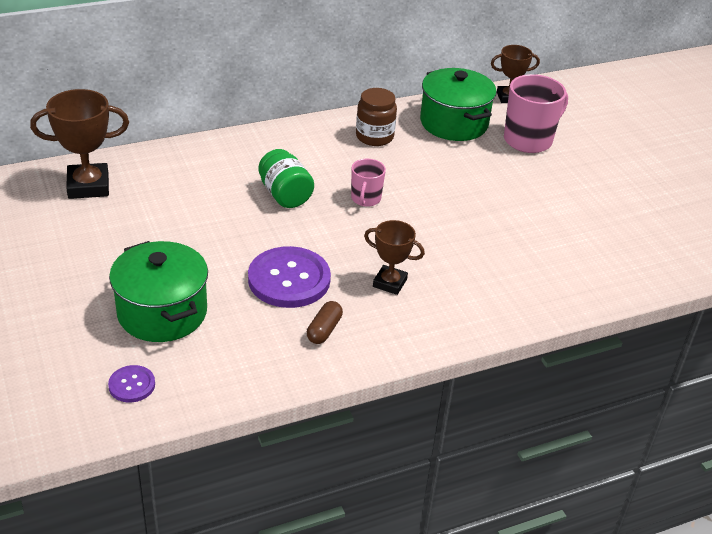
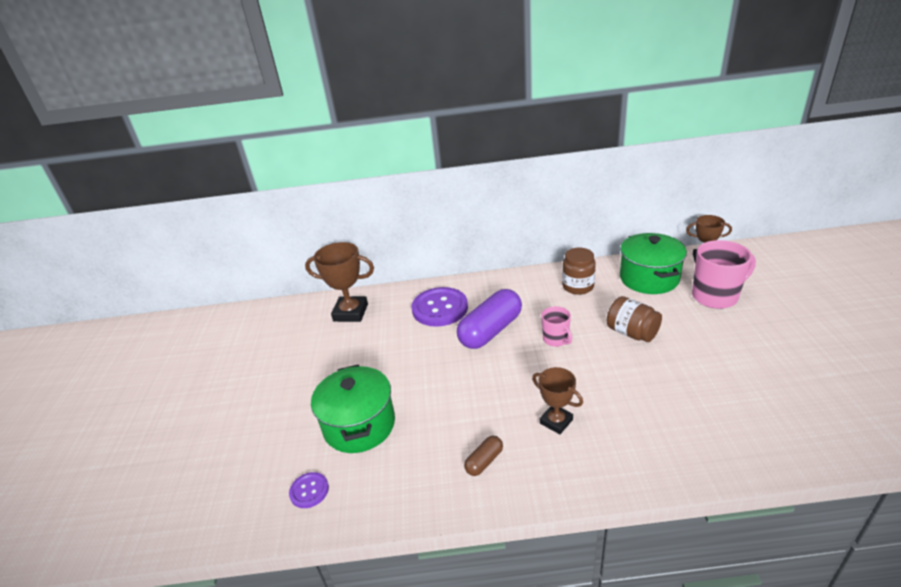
camera: 25 degrees right, 5 degrees down
purple button [248,246,331,308] -> purple button moved to [411,287,468,327]
green jar [258,149,314,208] -> purple capsule [457,289,522,349]
pink mug [351,159,386,207] -> pink mug turned 60 degrees counterclockwise [541,306,572,347]
none -> brown jar [607,296,662,342]

